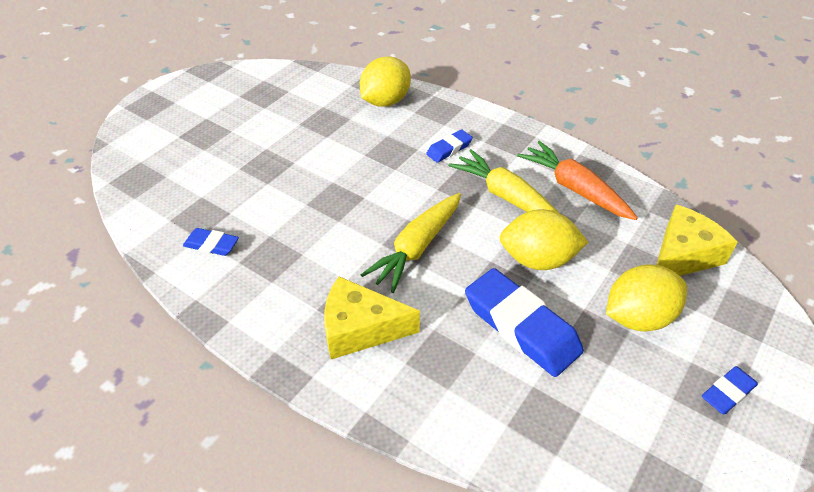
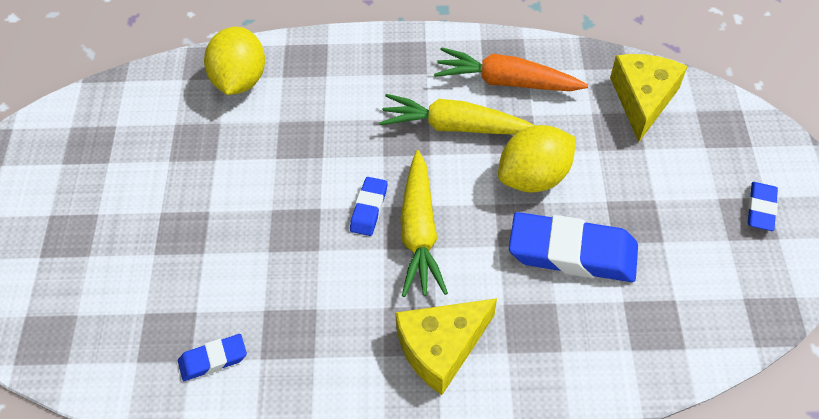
camera: 35 degrees left, 10 degrees up
blue eraser [426,130,473,163] -> blue eraser moved to [350,177,387,236]
yellow lemon [606,264,687,331] -> none

